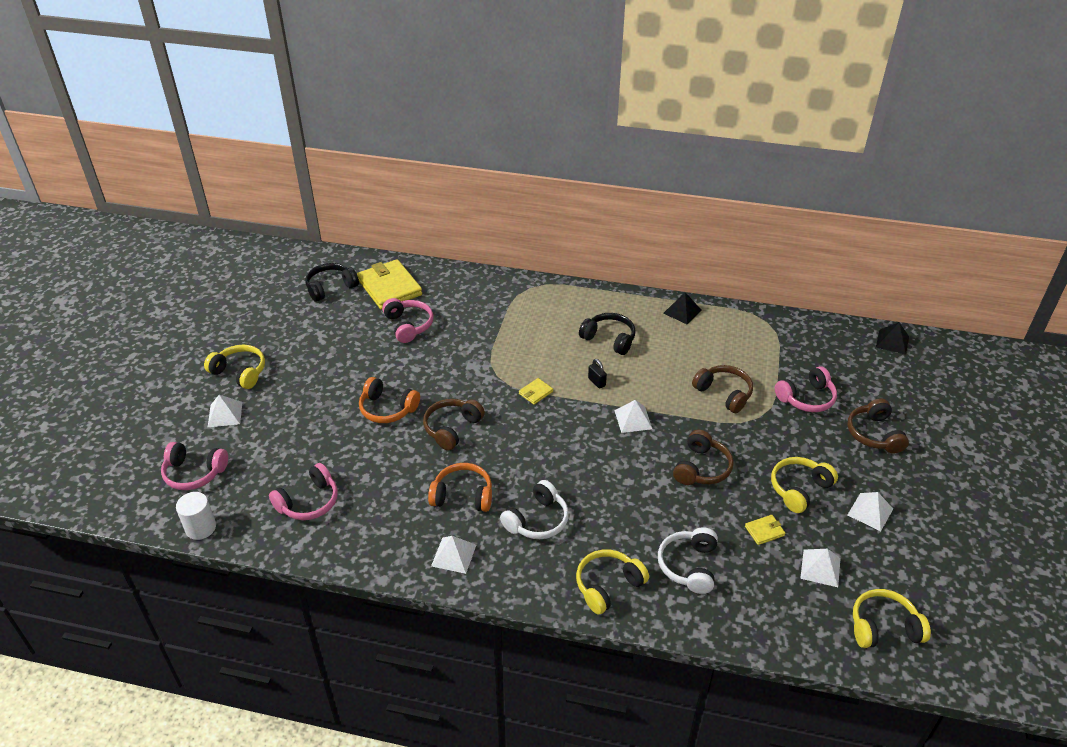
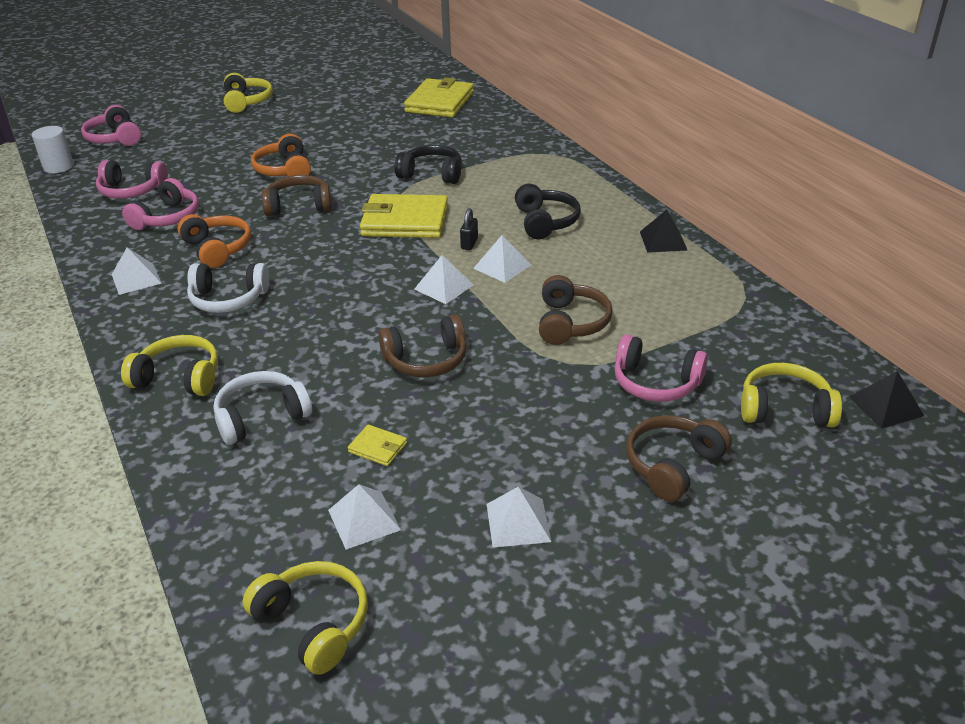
camera: 50 degrees right, 5 degrees down
white pyramid [207,395,242,428] -> white pyramid moved to [473,235,531,283]
black headphones [305,263,359,302] -> black headphones moved to [395,145,462,184]
pink headphones [382,298,434,343] -> pink headphones moved to [122,178,199,230]
yellow wallet [519,378,553,405] -> yellow wallet [360,194,448,238], size x2.32
yellow headphones [771,457,838,513] -> yellow headphones moved to [741,363,842,427]

